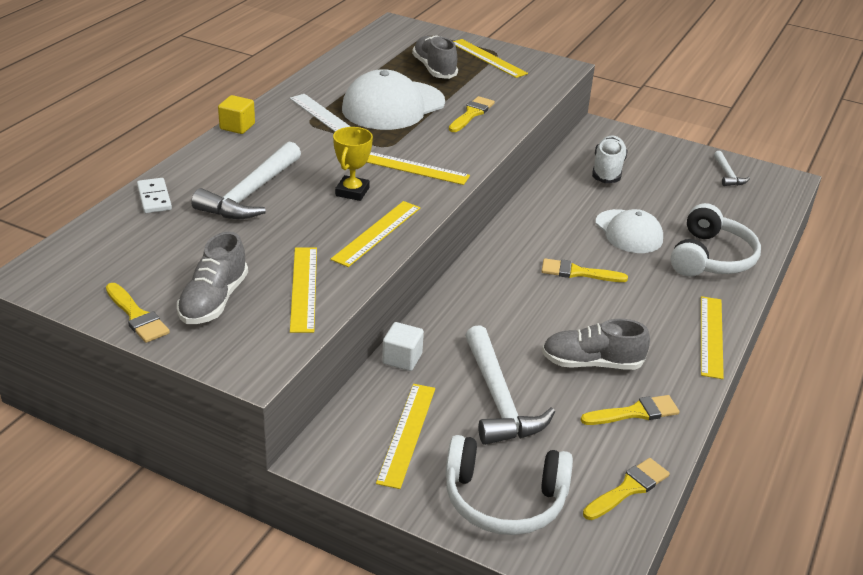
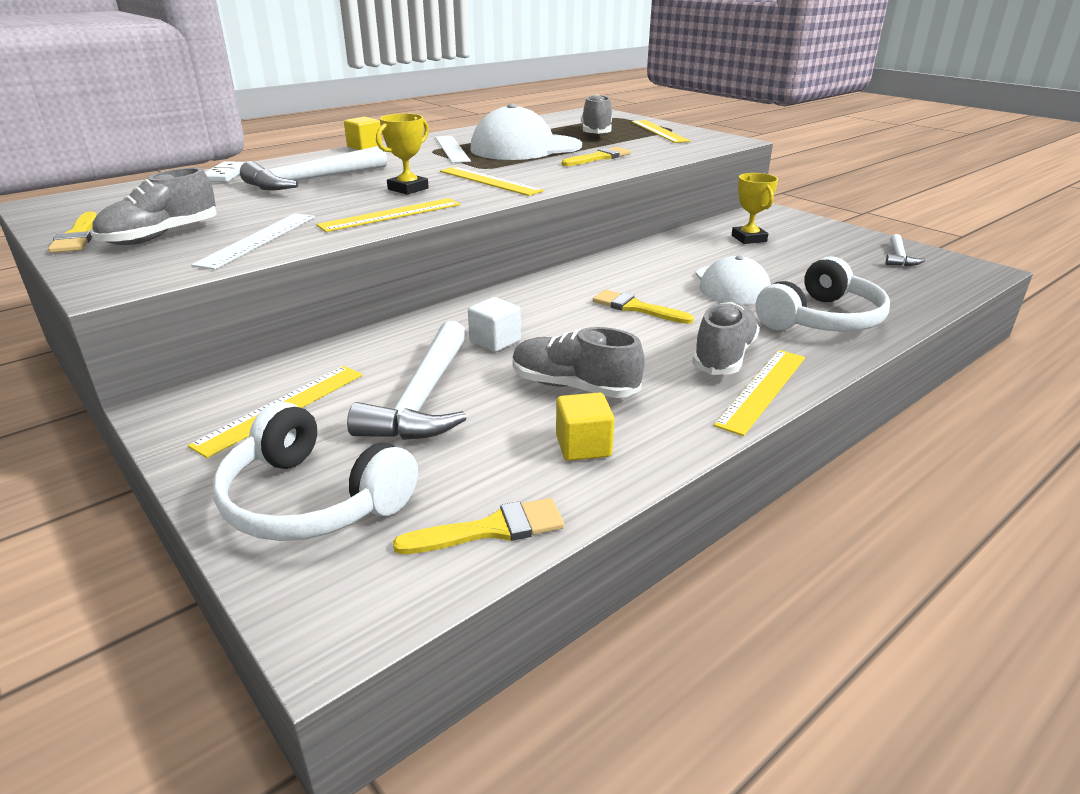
camera: 25 degrees right, 5 degrees down
yellow ruler [290,248,317,333] -> white ruler [191,213,315,270]
white cube [382,322,424,371] -> white cube moved to [468,297,521,352]
yellow brush [581,395,679,425] -> yellow cube [556,392,614,461]
white shoe [592,136,628,184] -> yellow trophy [732,173,778,244]
none -> grey shoe [692,302,760,375]

